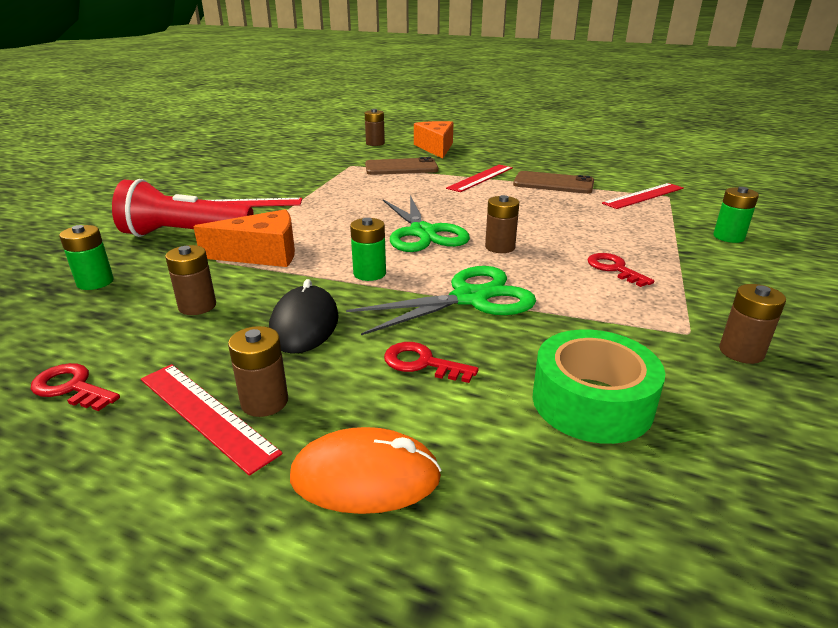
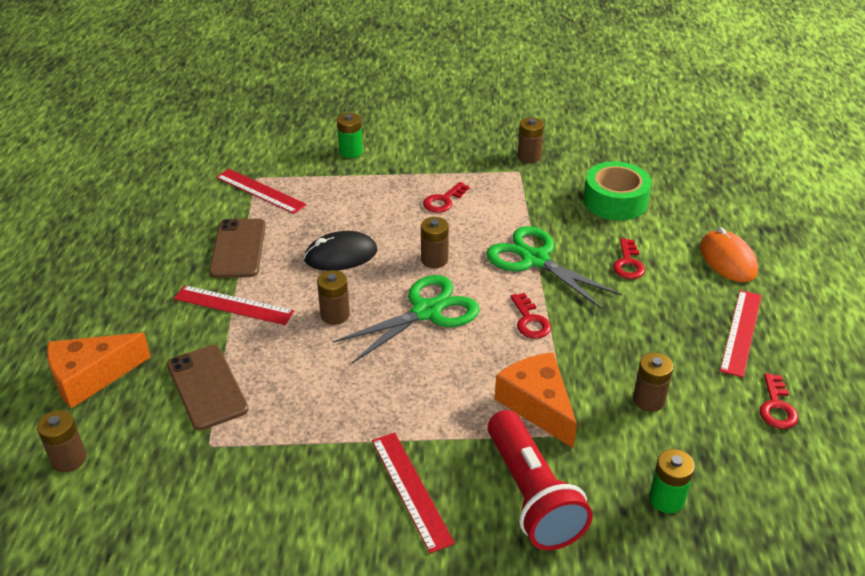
camera: 110 degrees left, 10 degrees up
brown battery [228,326,288,417] -> brown battery moved to [317,270,350,325]
black mouse [269,279,339,354] -> black mouse moved to [304,231,377,271]
green battery [350,218,386,281] -> red key [510,293,551,339]

